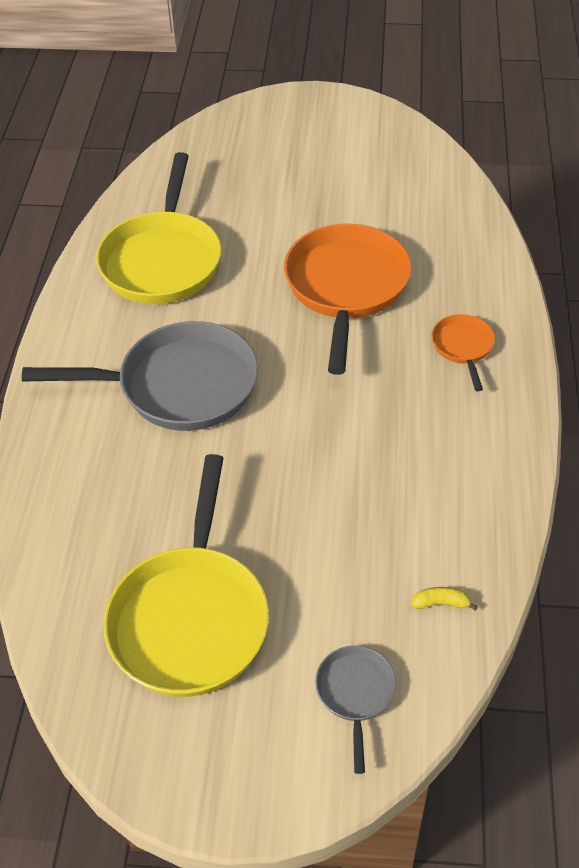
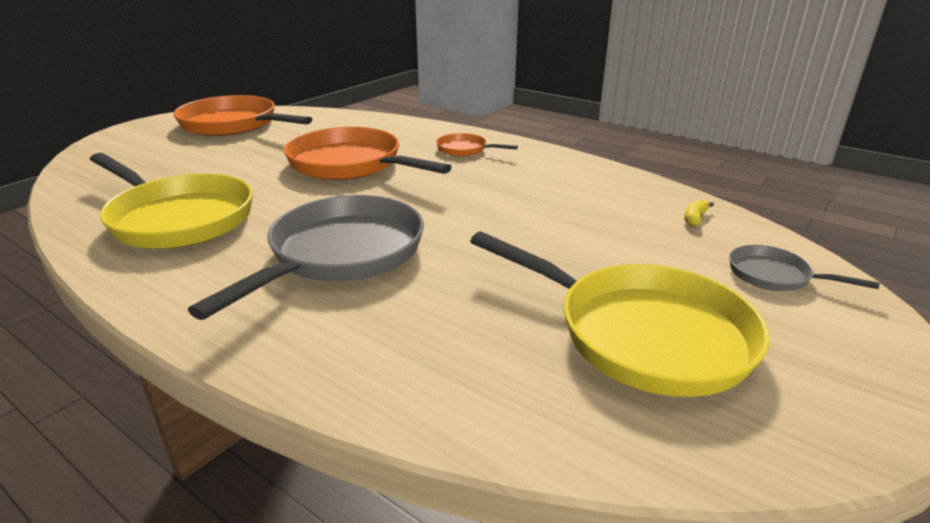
camera: 60 degrees left, 20 degrees down
none -> orange pan [174,95,312,136]

